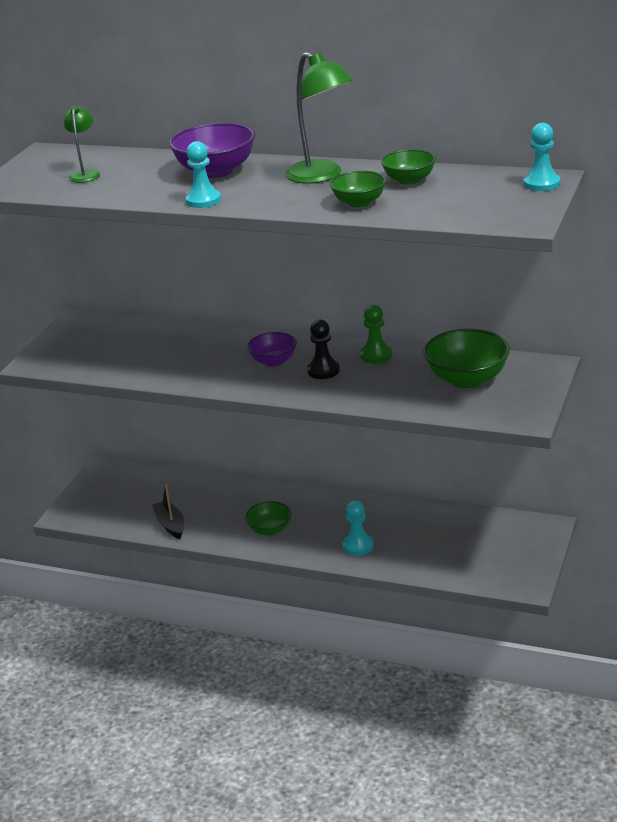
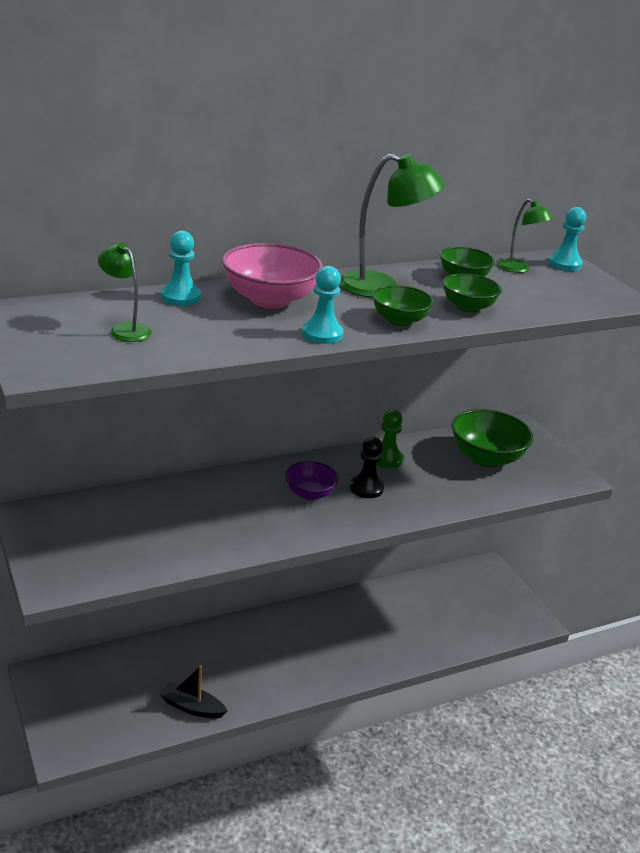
camera: 50 degrees left, 0 degrees up
purple bowl [169,123,255,178] -> pink bowl [222,243,323,309]
green bowl [245,501,292,536] -> green bowl moved to [372,285,434,326]
turquoise pawn [343,500,374,556] -> turquoise pawn moved to [161,231,201,306]
none -> green lamp [497,199,553,273]

